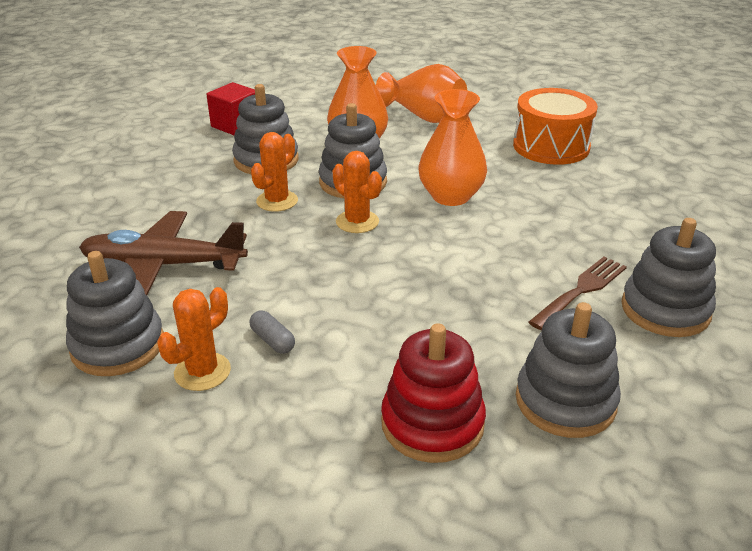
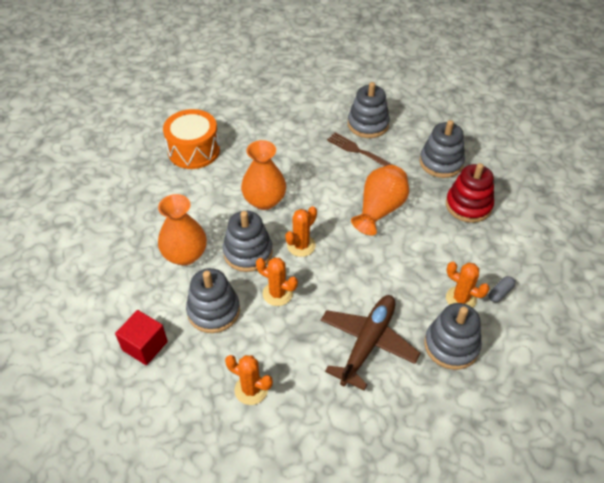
camera: 95 degrees left, 15 degrees up
brown plane [79,211,248,295] -> brown plane turned 150 degrees counterclockwise [321,295,420,391]
grey capsule [249,311,295,354] -> grey capsule moved to [489,276,515,302]
orange vase [376,64,467,123] -> orange vase moved to [351,165,409,235]
none -> orange cactus [225,355,273,405]

